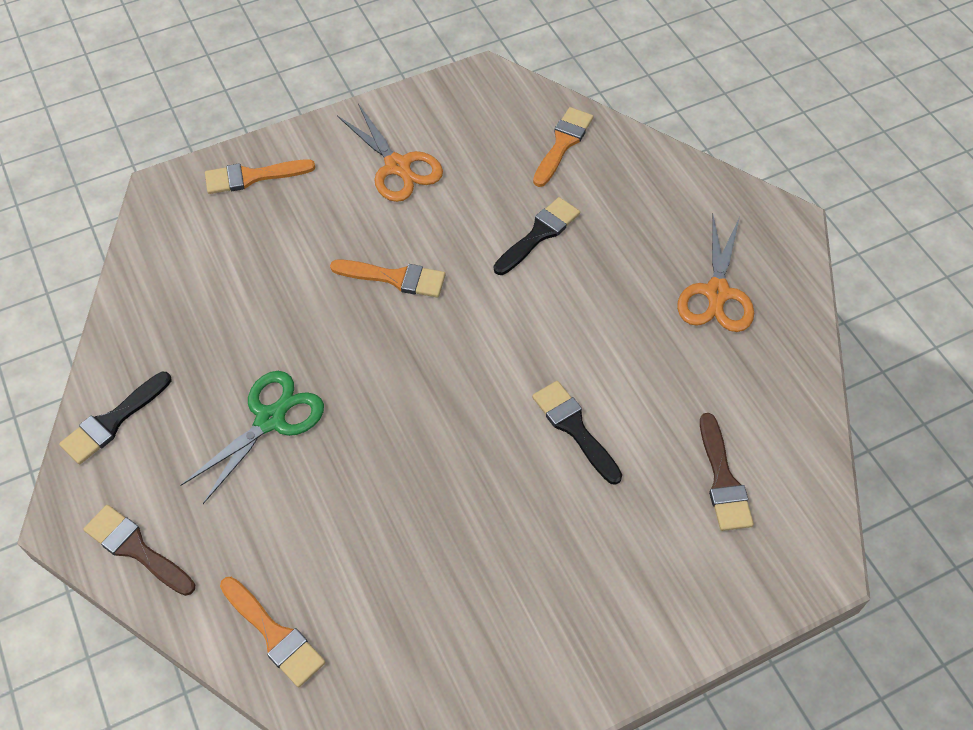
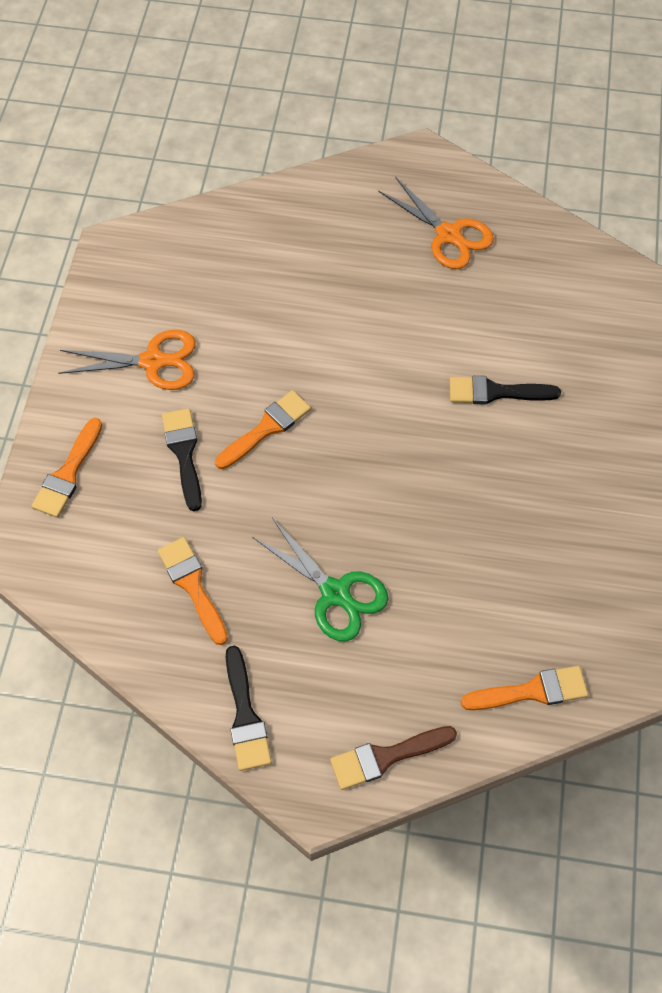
camera: 55 degrees left, 5 degrees up
green scissors [181,371,324,504] -> green scissors turned 150 degrees clockwise [252,518,388,642]
black brush [494,197,580,275] -> black brush moved to [162,408,202,512]
orange brush [533,107,593,187] -> orange brush moved to [158,537,228,645]
brown brush [700,413,754,531] -> none

